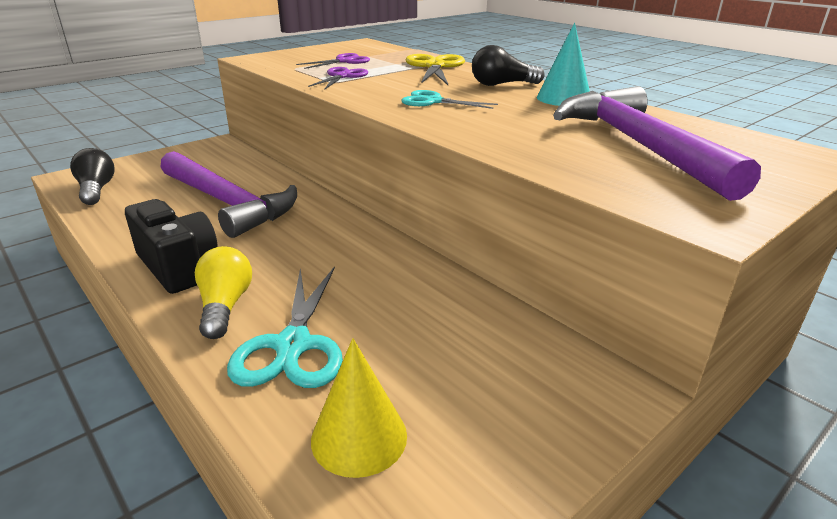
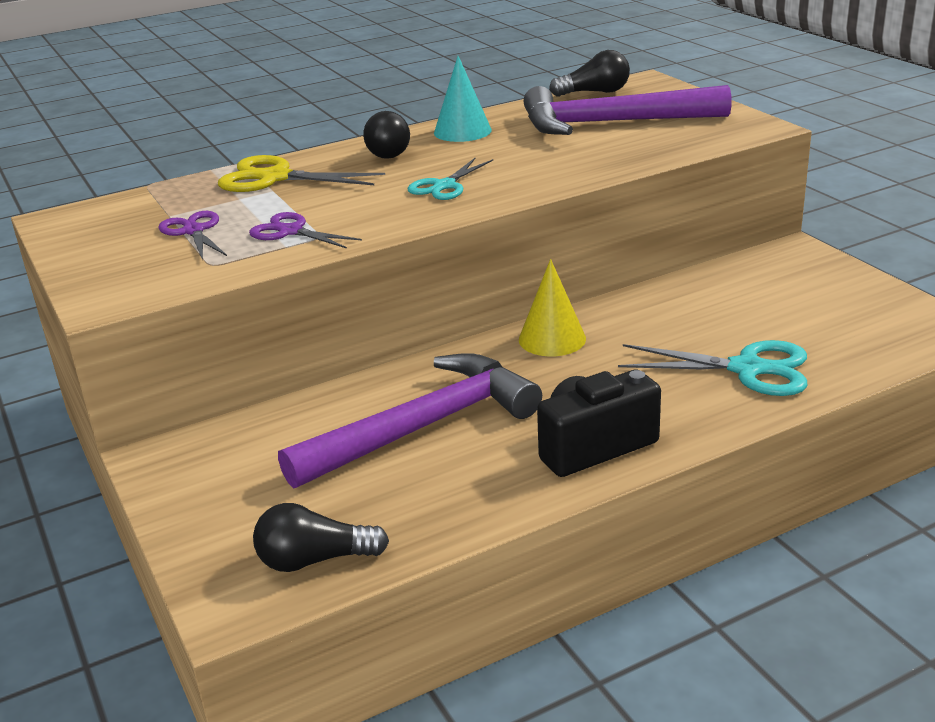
camera: 75 degrees left, 0 degrees up
yellow light bulb [195,246,252,339] -> none
yellow cone [311,338,407,478] -> yellow cone moved to [519,259,586,356]
none -> black light bulb [549,50,630,97]

